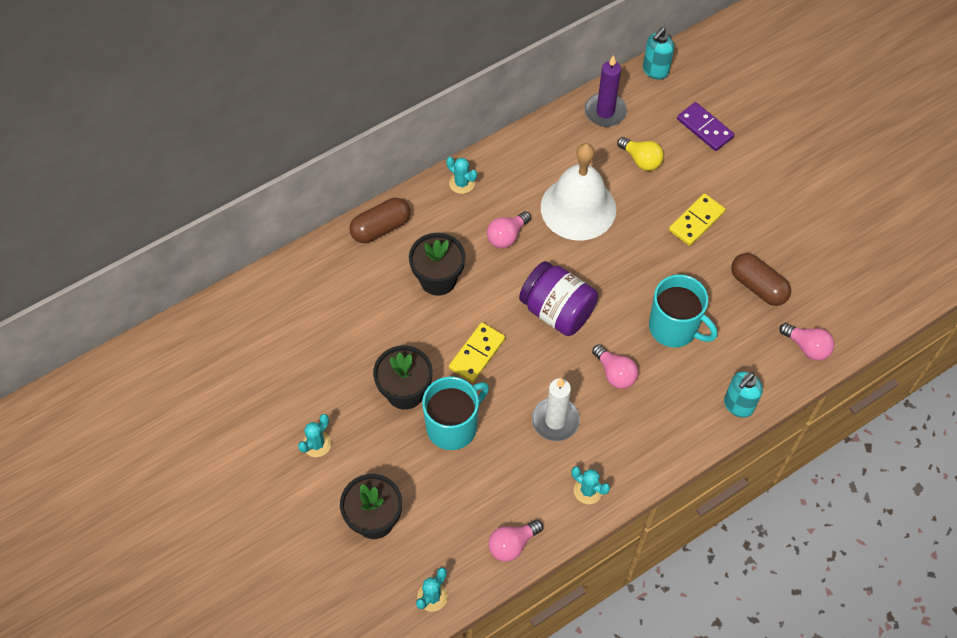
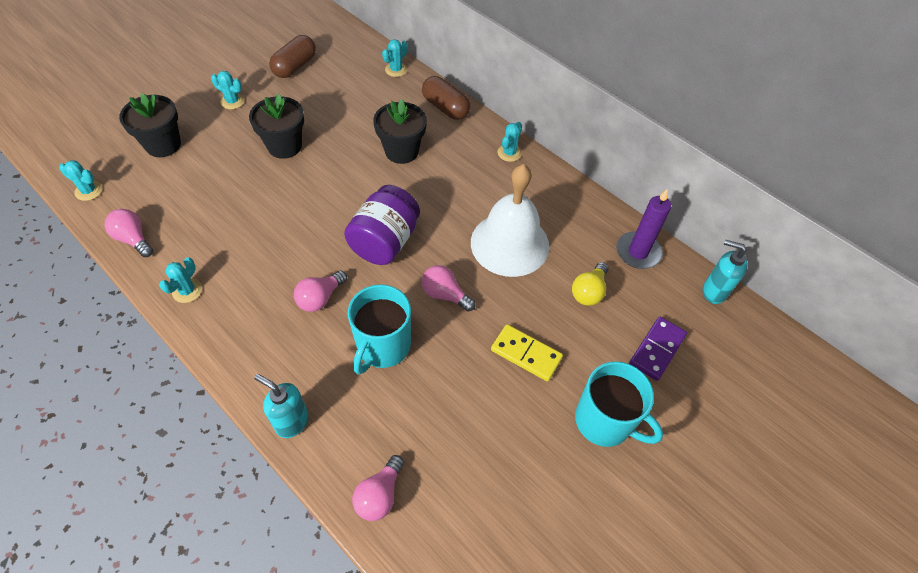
camera: 75 degrees right, 5 degrees down
turquoise mug [422,376,489,450] -> turquoise mug moved to [575,361,663,447]
yellow domino [449,322,505,383] -> none
pink light bulb [487,211,531,248] -> pink light bulb moved to [422,265,476,312]
white candle [532,378,580,441] -> none
brown capsule [731,253,791,306] -> brown capsule moved to [269,35,316,78]
none -> turquoise cactus [382,39,408,77]

